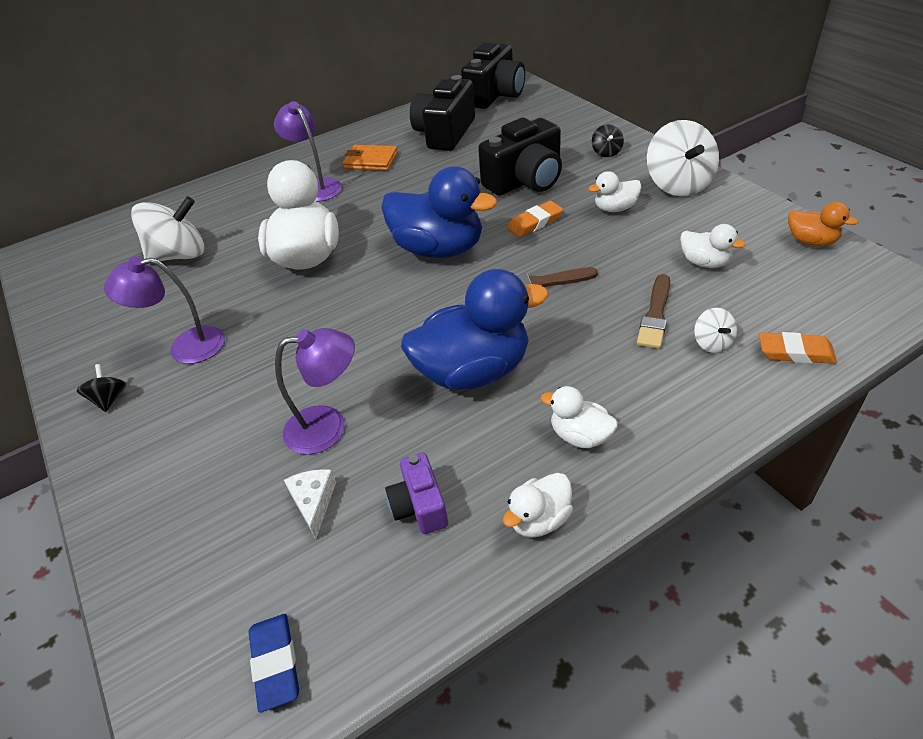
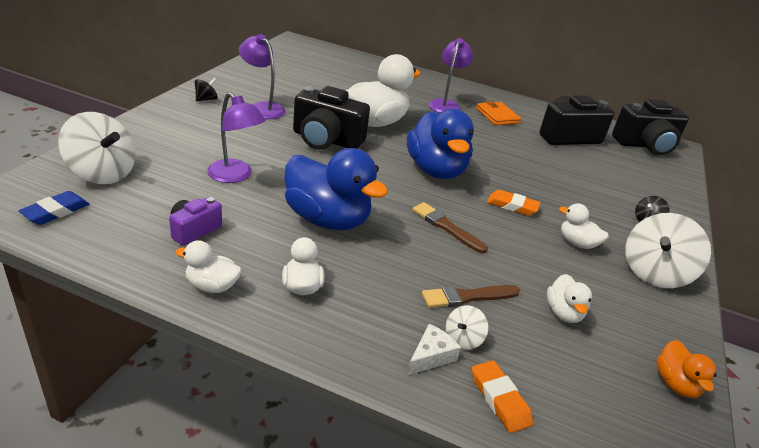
camera: 45 degrees right, 10 degrees down
white spinning top [131,196,204,261] -> white spinning top moved to [58,112,135,184]
white cheese [284,469,336,539] -> white cheese moved to [407,324,461,375]
black camera [478,118,562,196] -> black camera moved to [293,86,370,150]

